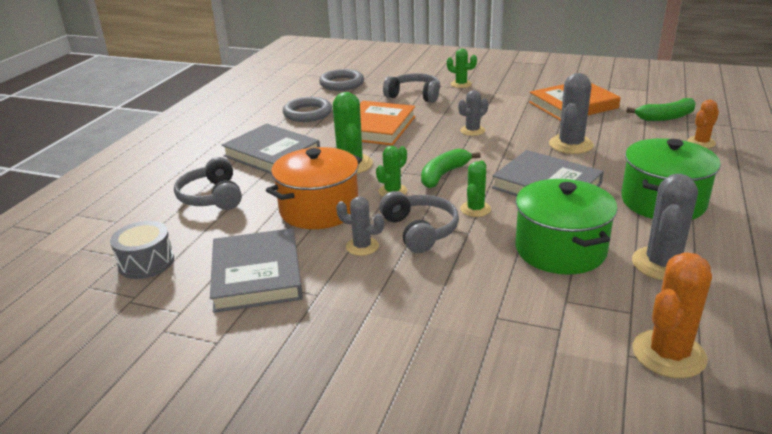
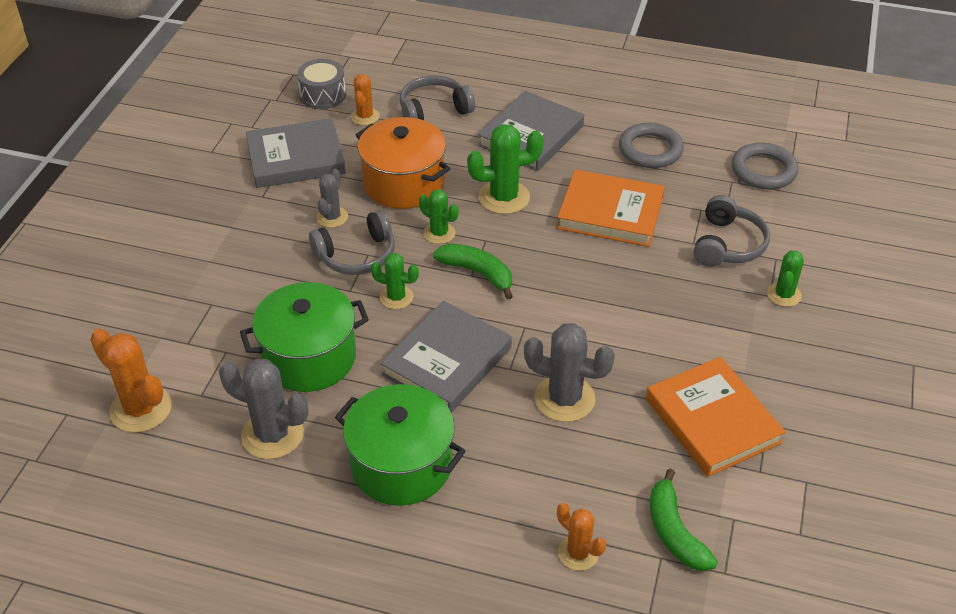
camera: 85 degrees right, 15 degrees up
grey cactus [458,90,488,136] -> none
none -> orange cactus [351,74,380,125]

